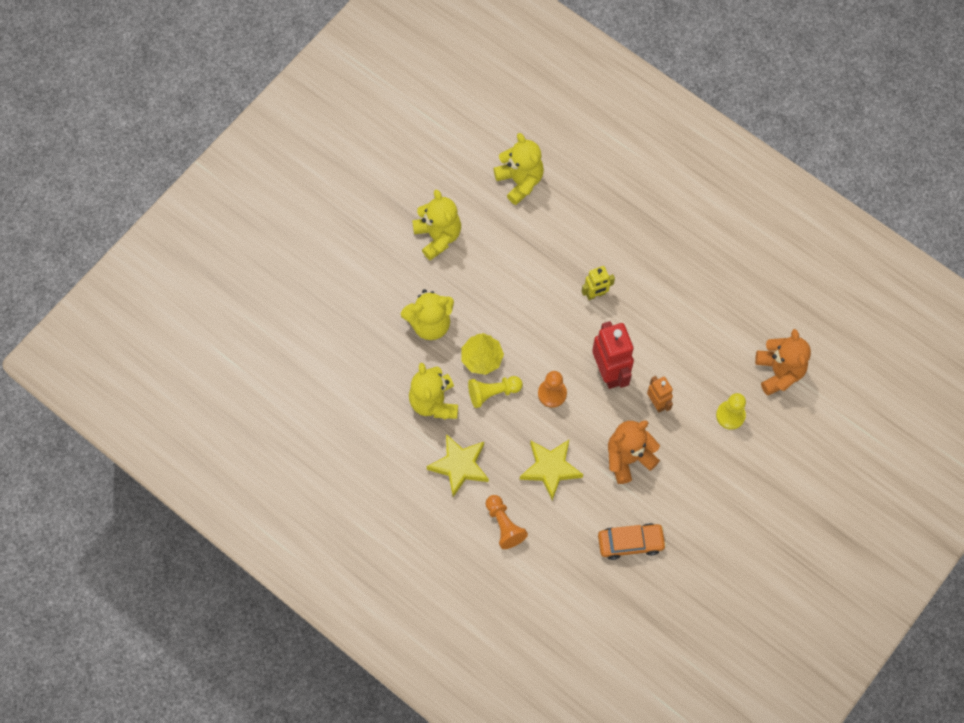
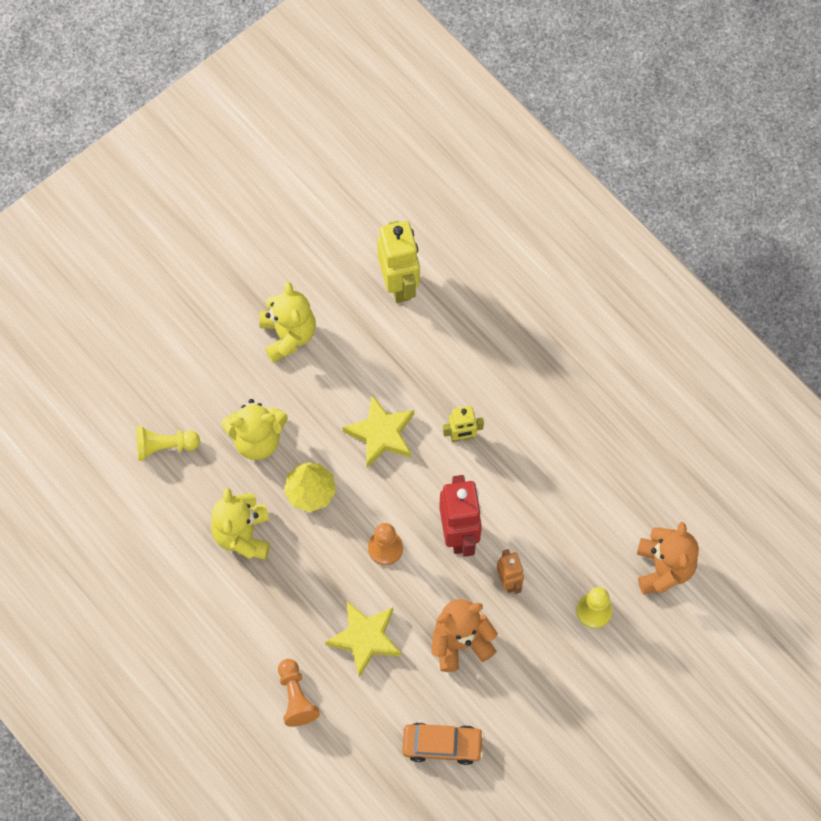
camera: 10 degrees right, 0 degrees up
yellow star [427,434,489,497] -> yellow star moved to [342,395,414,468]
yellow pawn [468,376,523,408] -> yellow pawn moved to [136,426,200,461]
yellow teddy bear [493,133,544,205] -> yellow robot [377,221,420,303]

